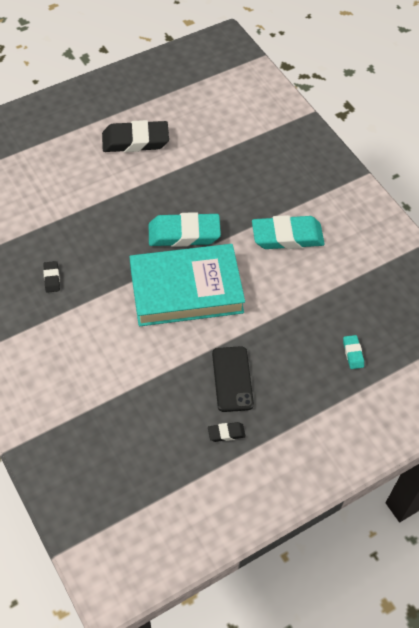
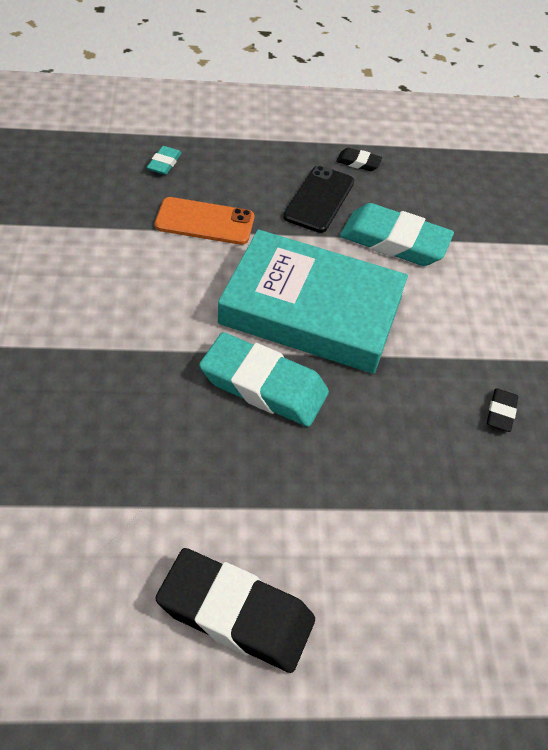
camera: 155 degrees left, 5 degrees down
turquoise eraser [252,215,325,249] -> turquoise eraser moved to [340,203,454,266]
none -> orange phone [155,197,254,245]

